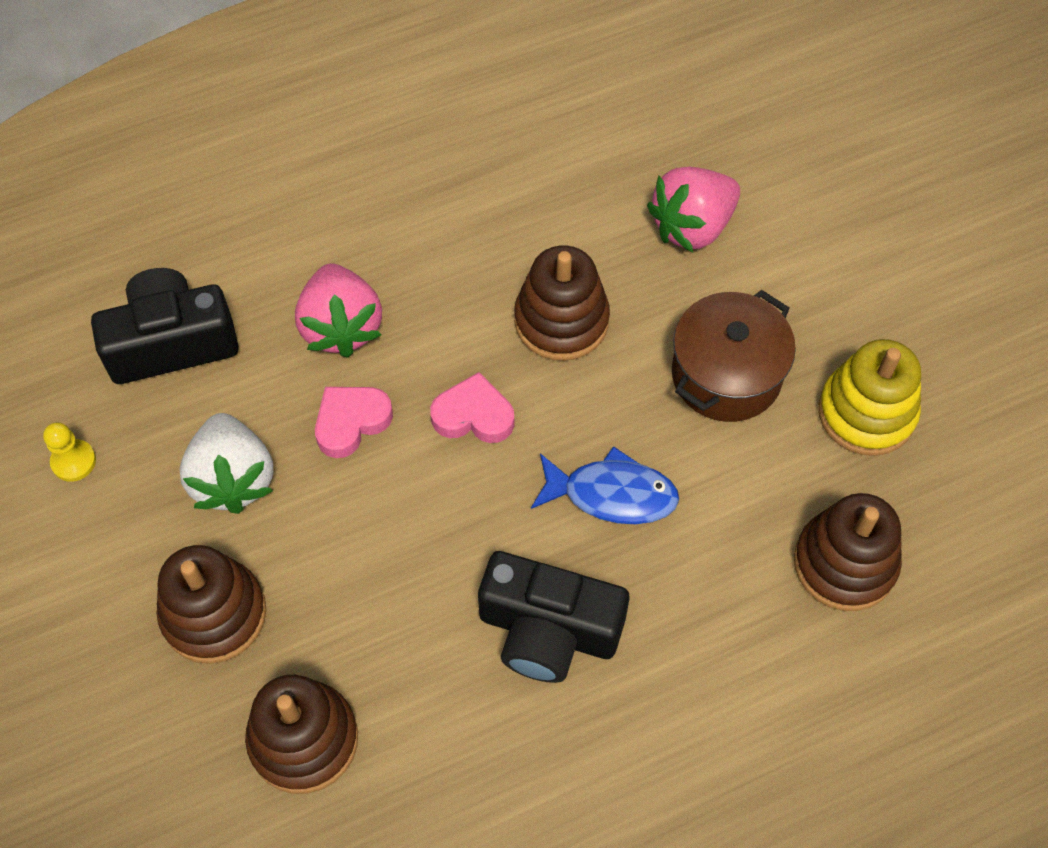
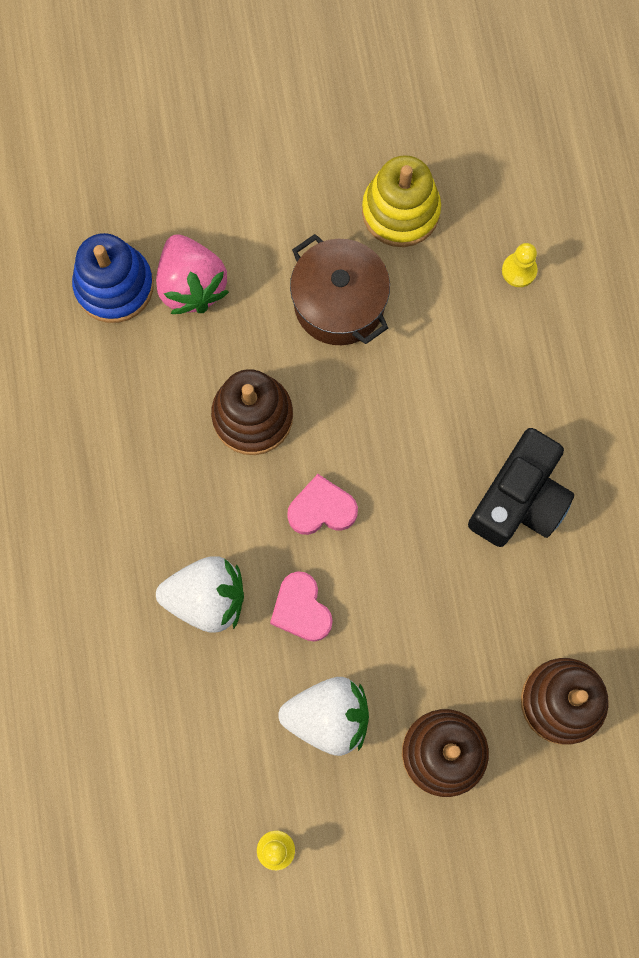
camera: 75 degrees left, 15 degrees up
black camera [91,268,239,384] -> none
pink strawberry [295,263,382,358] -> white strawberry [156,557,244,633]
pink heart [430,372,514,443] -> pink heart turned 60 degrees clockwise [287,474,358,535]
blue fish [531,446,679,524] -> none
brown stacking toy [794,493,902,611] -> yellow pawn [502,243,538,287]
none -> blue stacking toy [72,233,154,323]

